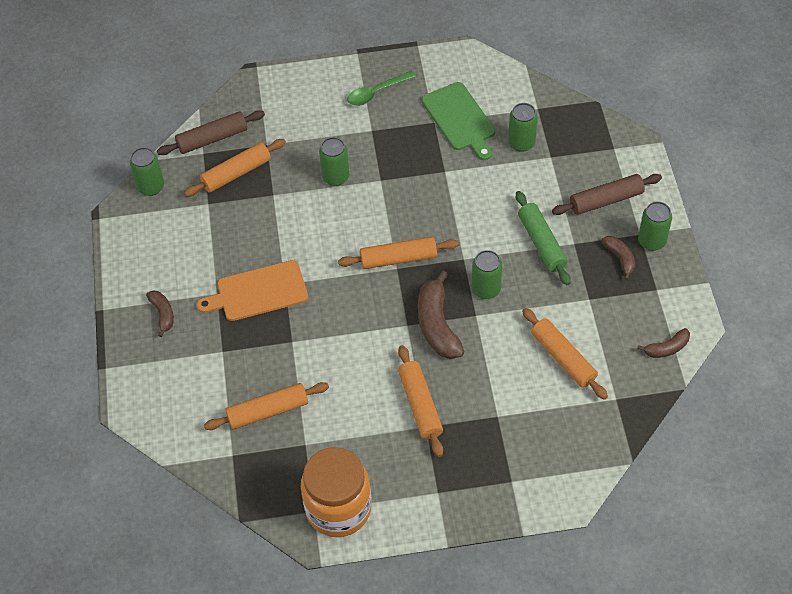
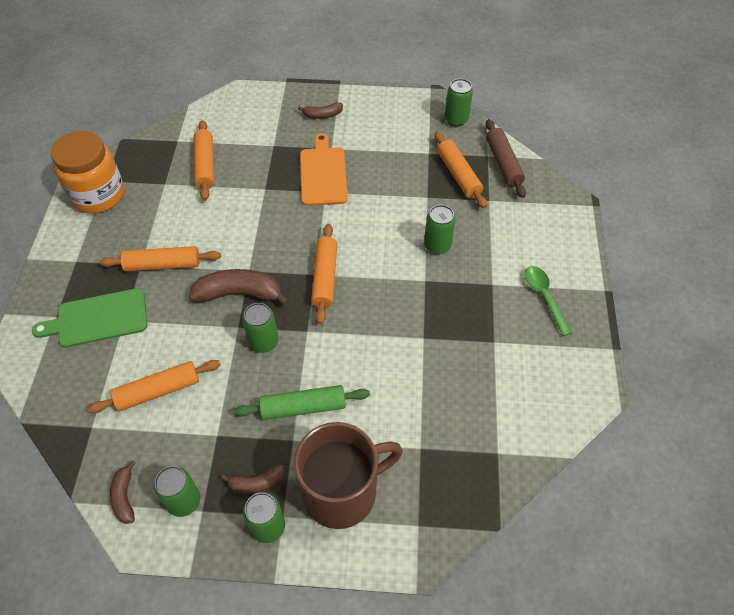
camera: 100 degrees right, 0 degrees up
green cutting board [422,82,495,160] -> green cutting board moved to [32,288,148,348]
green can [508,103,538,152] -> green can moved to [154,466,200,517]
brown rolling pin [552,174,662,215] -> brown mug [294,422,403,529]

